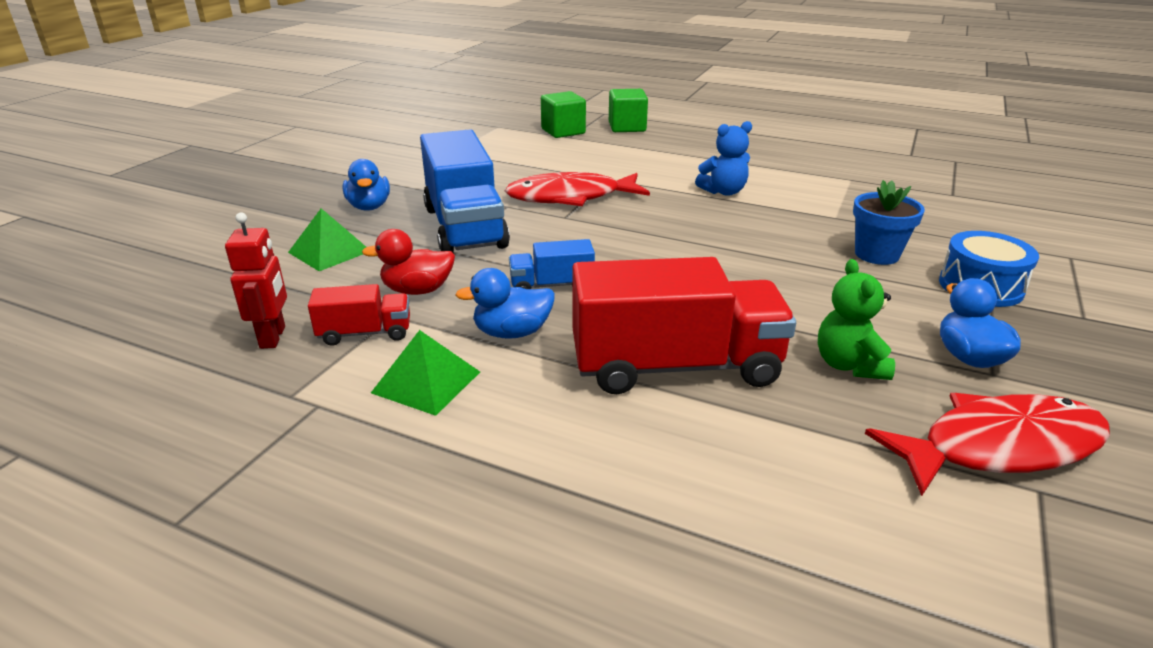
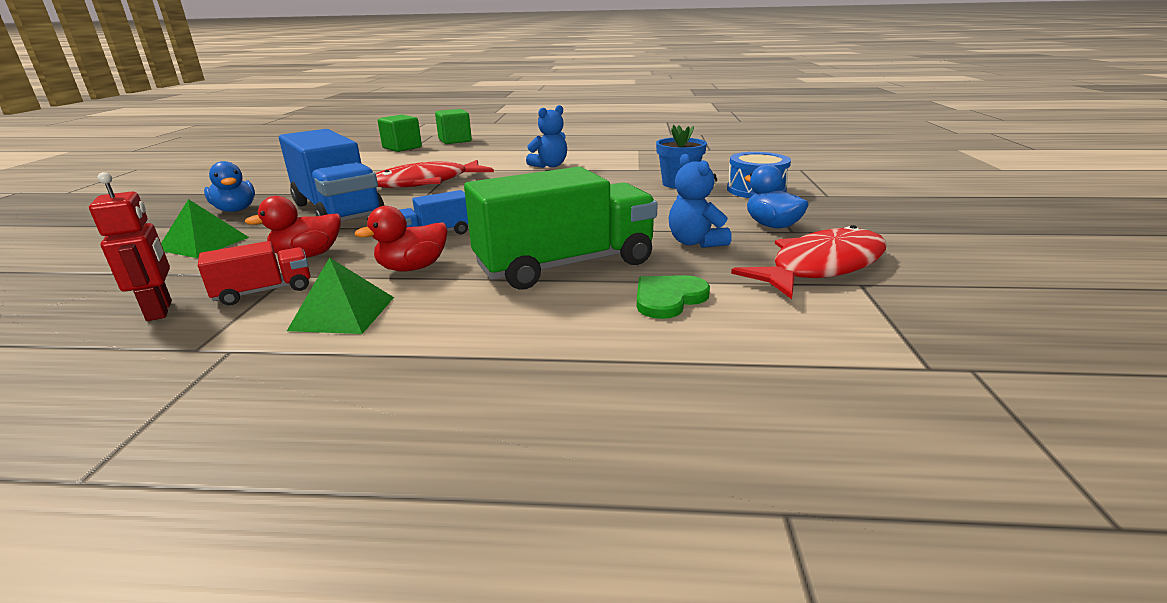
camera: 20 degrees left, 5 degrees down
blue duck [455,268,555,339] -> red duck [354,206,448,271]
red truck [572,257,796,394] -> green truck [464,167,658,289]
green teddy bear [818,259,895,380] -> blue teddy bear [669,154,732,248]
none -> green heart [637,275,710,319]

